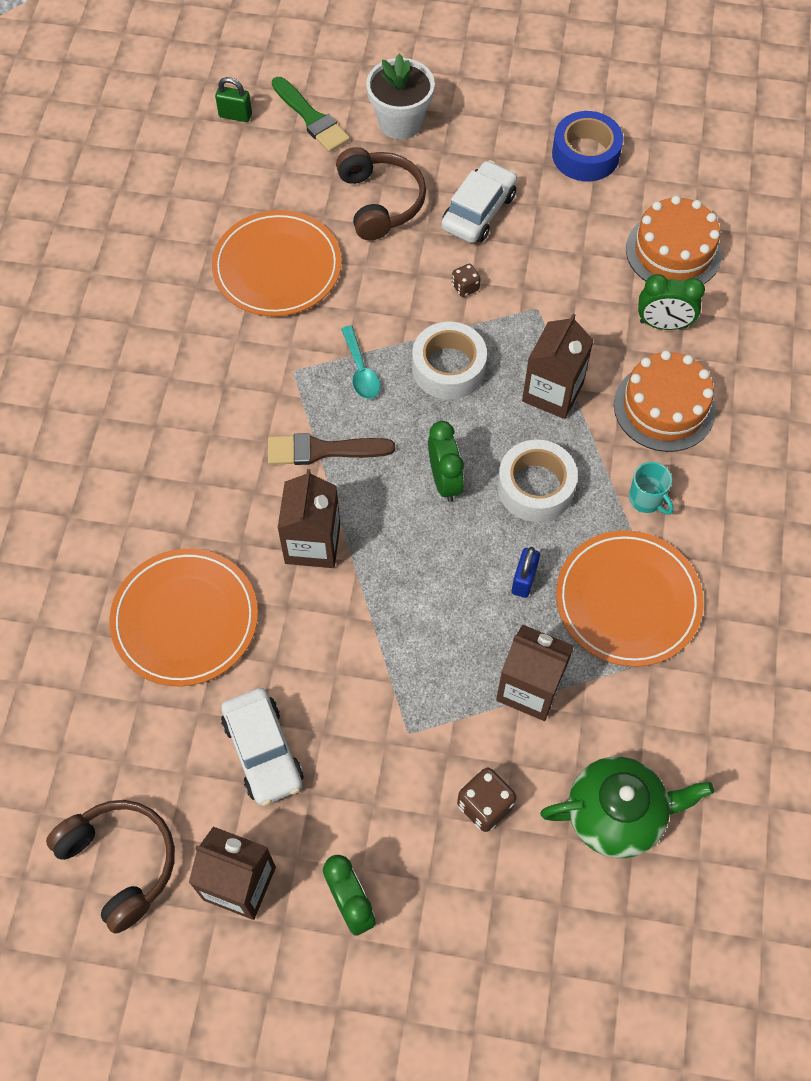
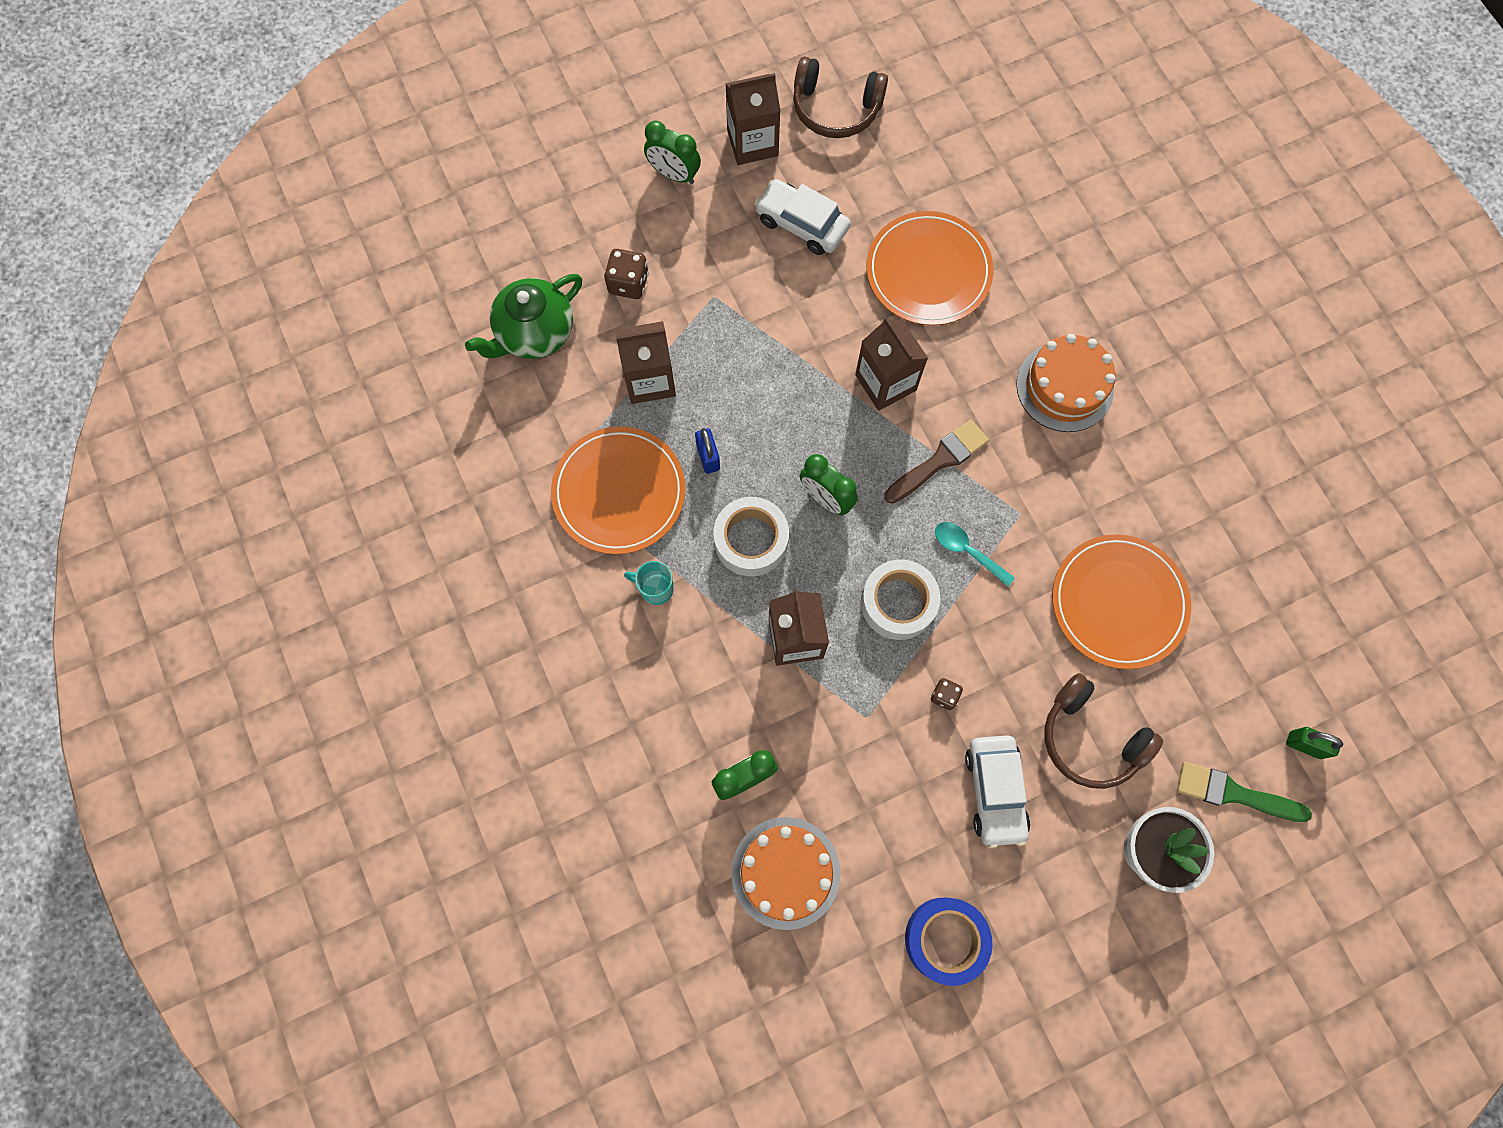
camera: 145 degrees right, 10 degrees up
green padlock [215,77,252,122] -> green padlock turned 45 degrees clockwise [1286,727,1343,759]
orange cake [614,350,716,452] -> orange cake moved to [1016,334,1115,432]

